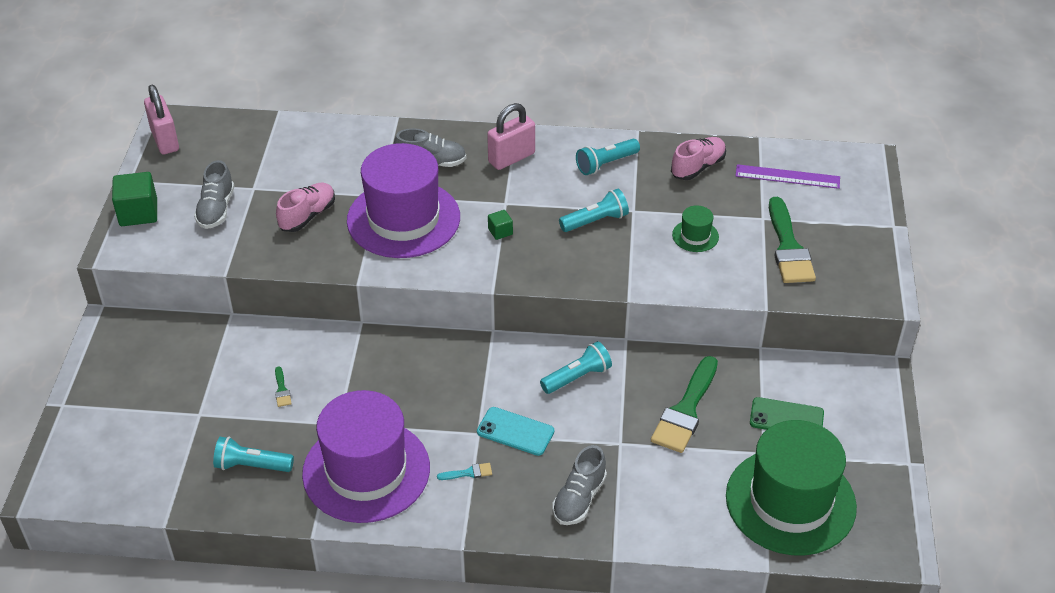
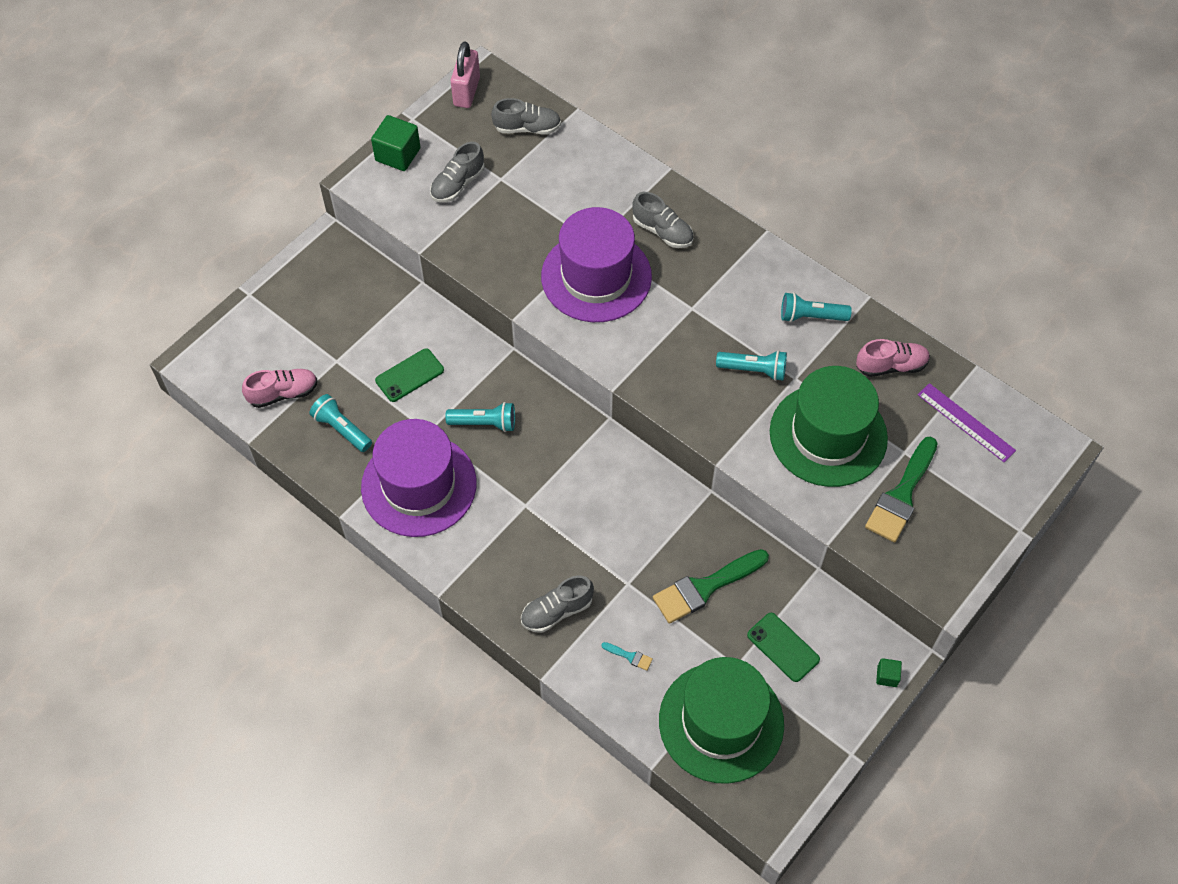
camera: 35 degrees right, 15 degrees up
green brush [275,366,292,407] -> green phone [375,348,444,402]
pink shoe [276,183,335,232] -> pink shoe moved to [242,369,318,408]
turquoise brush [437,463,492,480] -> turquoise brush moved to [601,642,653,671]
turquoise phone [477,407,554,456] -> none
pink padlock [487,103,535,170] -> none
green cube [488,210,513,240] -> green cube moved to [876,658,902,687]
turquoise flashlight [540,341,612,394] -> turquoise flashlight moved to [445,402,515,432]
green hat [672,205,719,252] -> green hat [770,366,888,487], size x2.46
none -> grey shoe [491,98,561,134]

